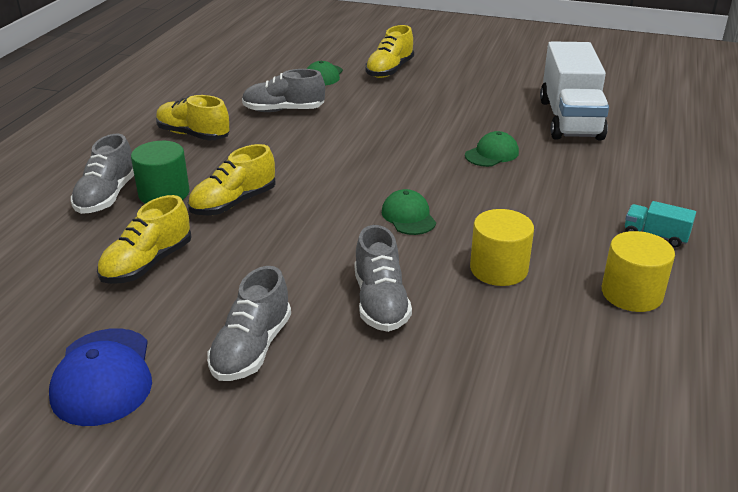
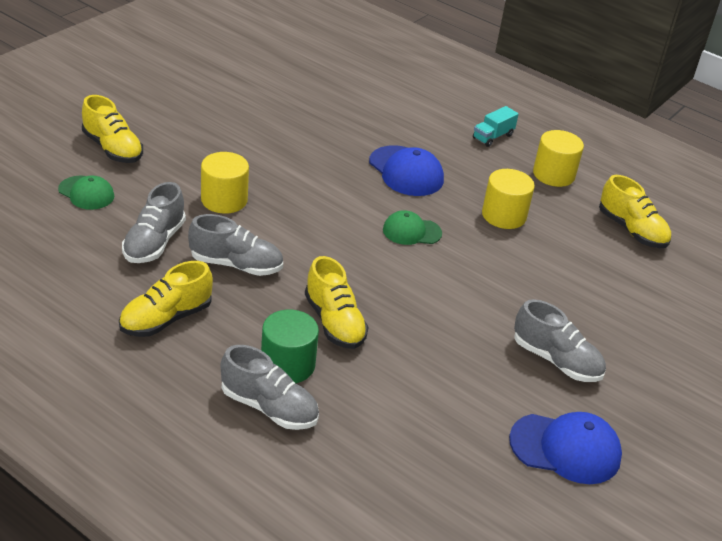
camera: 75 degrees left, 5 degrees up
yellow shoe [97,195,192,284] -> yellow shoe moved to [599,175,671,248]
grey shoe [355,225,412,332] -> grey shoe moved to [188,214,283,276]
green cap [465,131,519,167] -> none
white truck [540,41,609,140] -> none
none -> yellow cylinder [201,152,249,214]
none -> blue cap [369,145,444,196]

